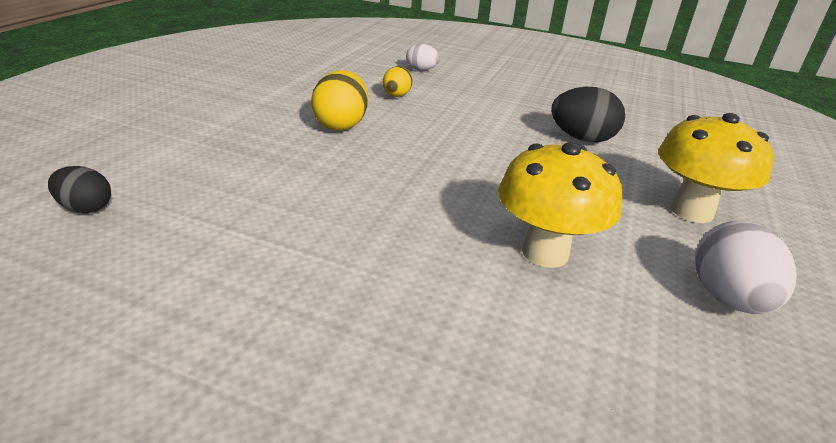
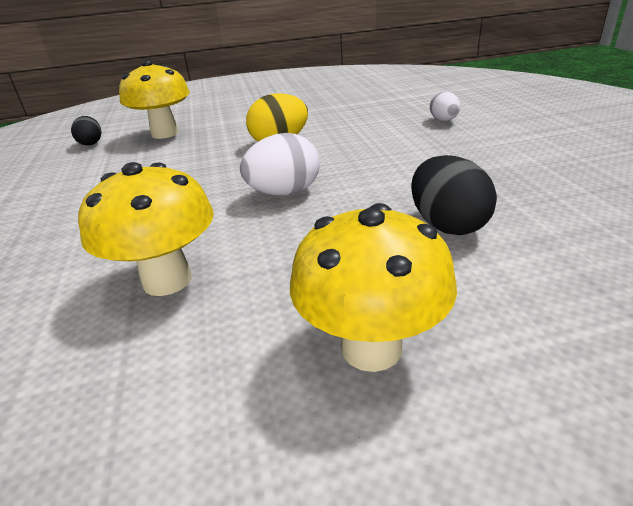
camera: 60 degrees right, 0 degrees up
yellow egg [383,66,412,97] -> none
white egg [695,221,797,314] -> white egg moved to [240,133,320,195]
none -> yellow mushroom [119,60,190,139]

